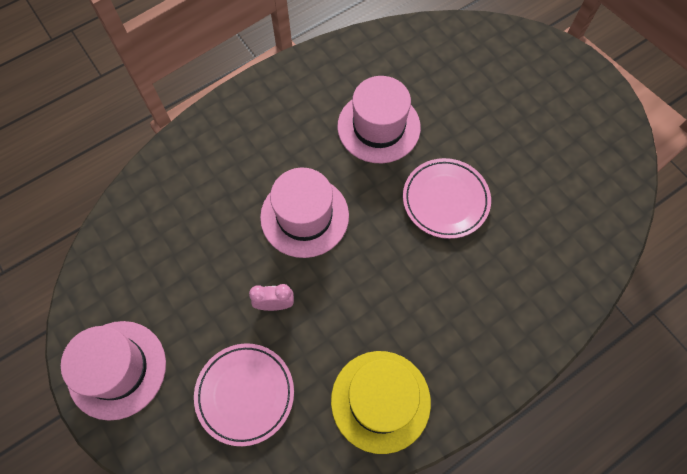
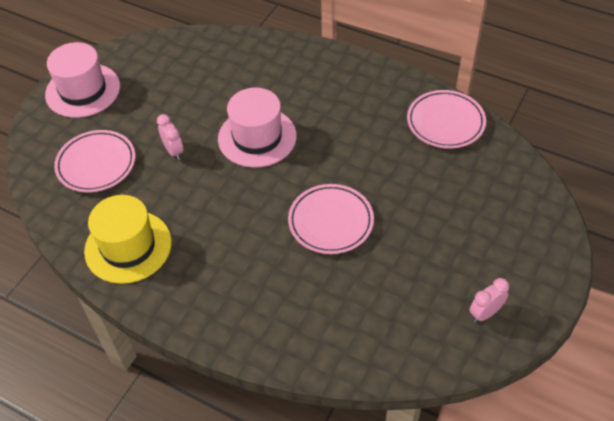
camera: 65 degrees right, 15 degrees down
pink hat [337,76,421,163] -> none
none -> pink plate [407,90,486,149]
none -> pink clock [470,278,509,323]

